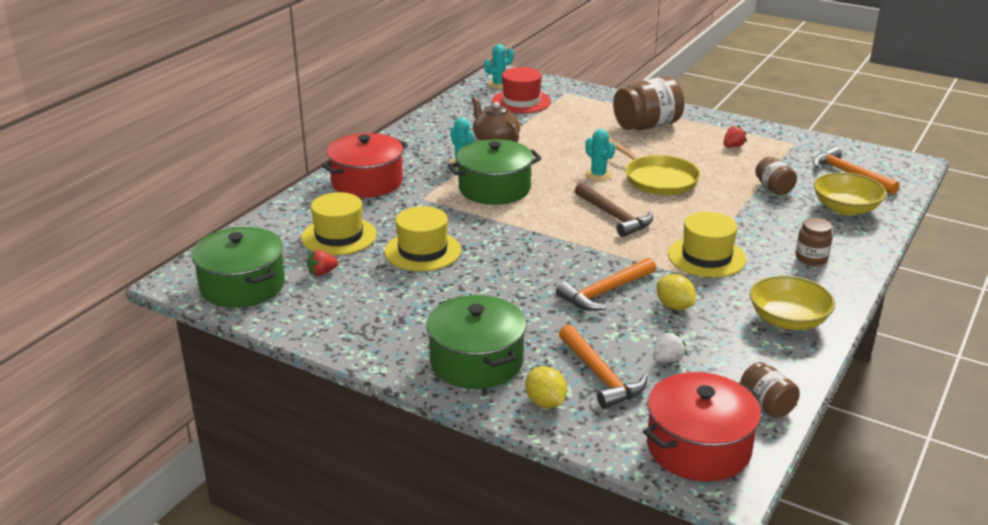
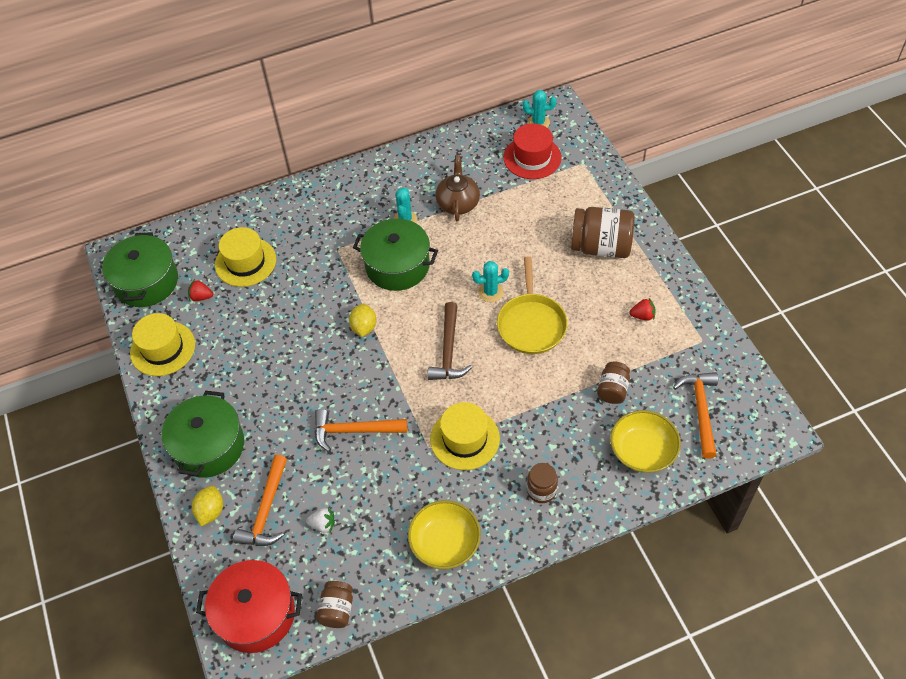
camera: 40 degrees right, 25 degrees up
red pot [321,133,408,198] -> none
yellow hat [384,206,461,271] -> yellow hat moved to [130,313,195,376]
turquoise cactus [585,129,615,181] -> turquoise cactus turned 75 degrees clockwise [472,261,509,302]
yellow lemon [657,274,696,310] -> yellow lemon moved to [349,304,376,337]

